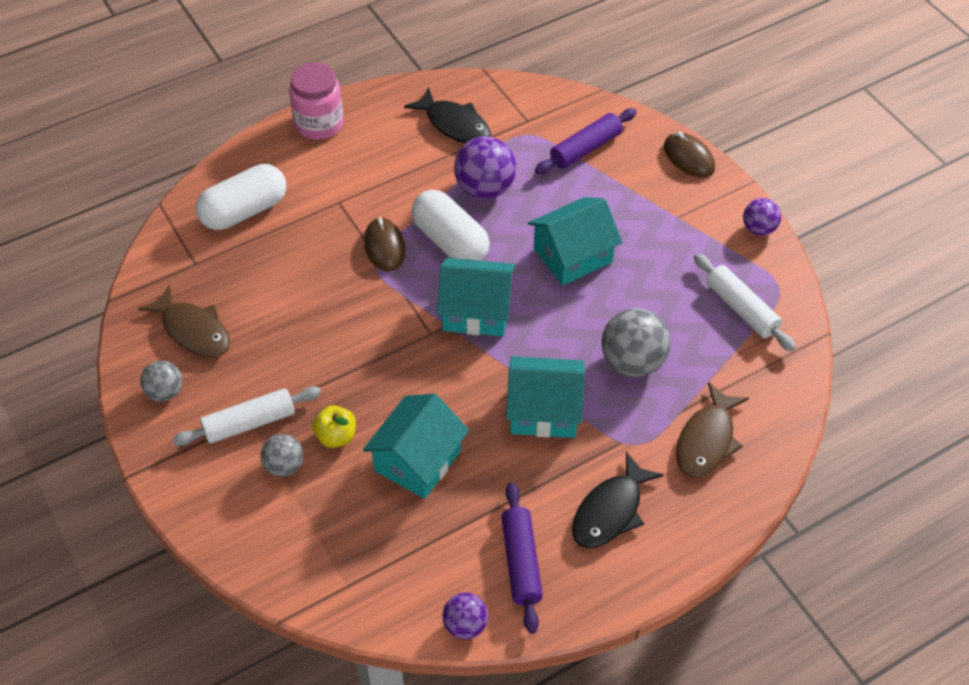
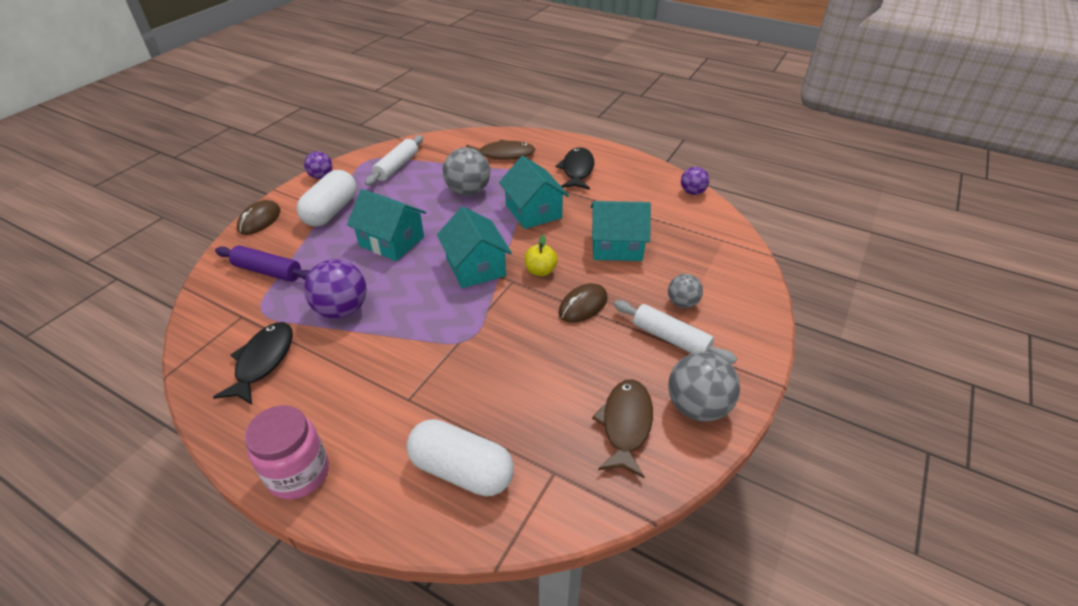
camera: 120 degrees left, 10 degrees down
grey ball [140,361,182,402] -> grey ball [668,352,740,422], size x1.69
yellow apple [312,405,356,448] -> yellow apple moved to [524,235,558,276]
brown mouse [364,217,406,271] -> brown mouse moved to [558,283,608,323]
white capsule [411,190,490,261] -> white capsule moved to [296,170,357,227]
purple rolling pin [501,482,543,634] -> none
black fish [572,451,664,548] -> black fish turned 90 degrees counterclockwise [556,147,594,190]

